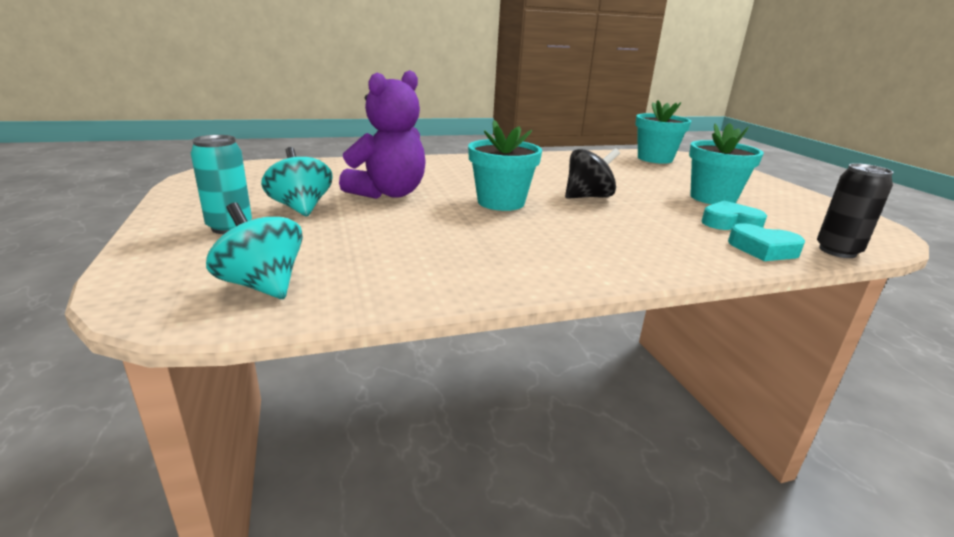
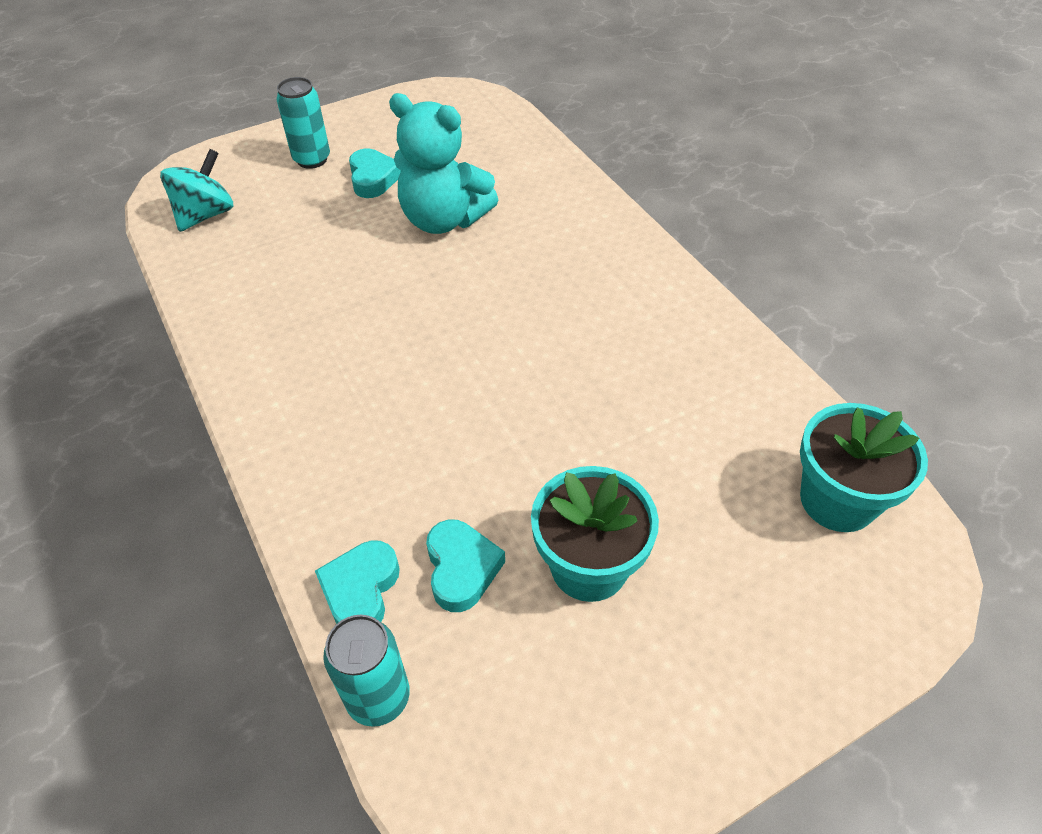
camera: 80 degrees right, 25 degrees up
turquoise spinning top [261,147,333,217] -> turquoise heart [349,149,401,198]
purple teddy bear [339,70,426,199] -> turquoise teddy bear [389,93,498,234]
turquoise flower pot [468,120,542,211] -> none
black spinning top [565,148,620,199] -> none
black can [817,163,894,258] -> turquoise can [323,615,410,727]

